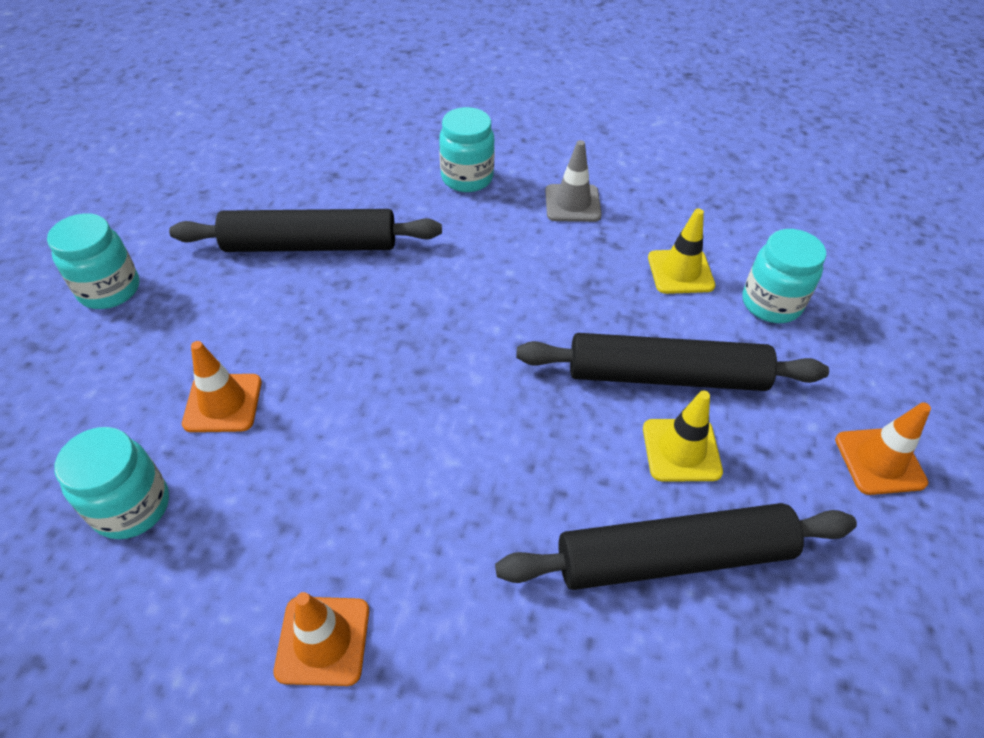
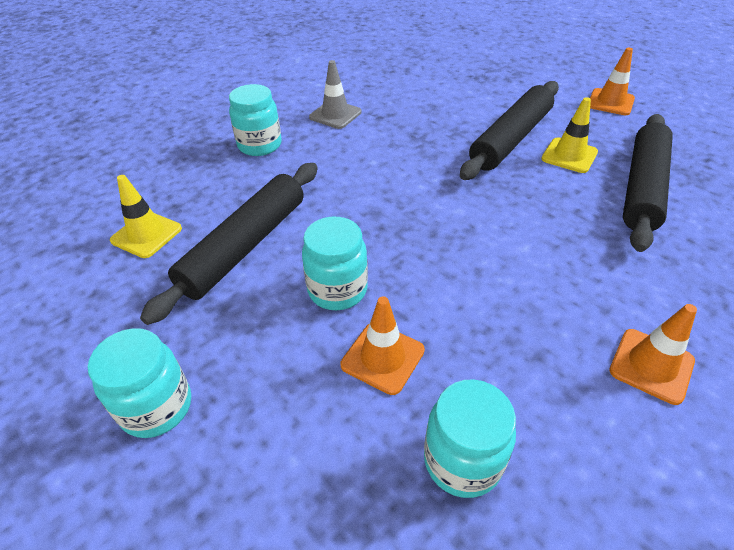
camera: 55 degrees left, 5 degrees down
yellow traffic cone [648,209,715,294] -> yellow traffic cone moved to [110,175,182,258]
turquoise jar [743,229,826,323] -> turquoise jar moved to [302,217,368,310]

